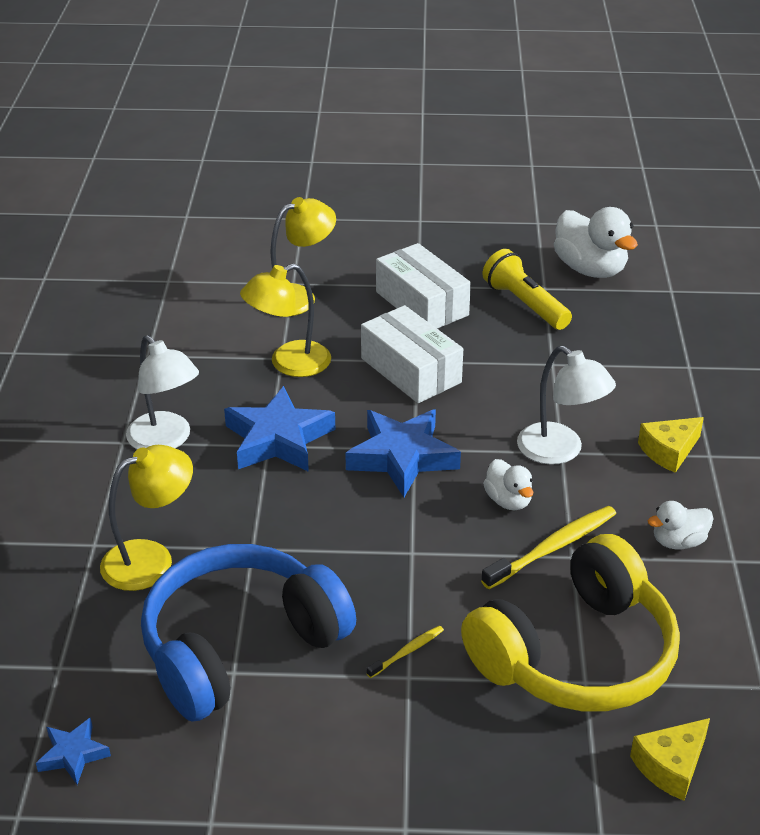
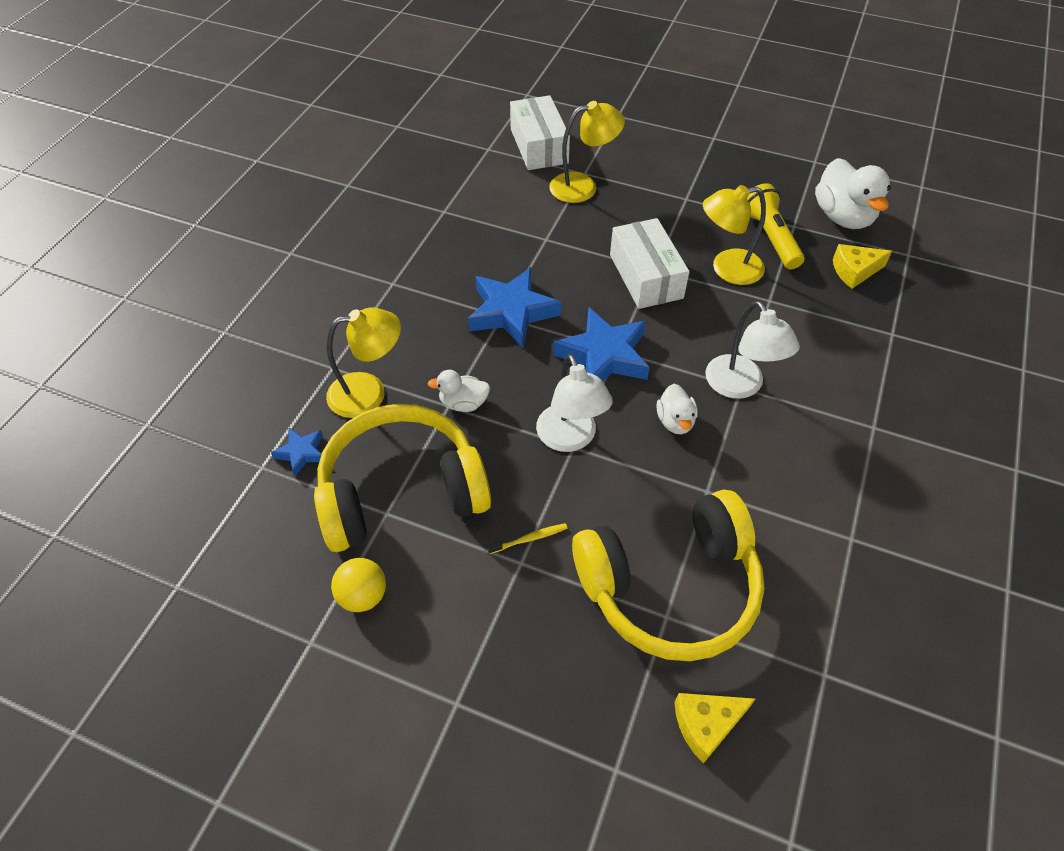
camera: 20 degrees right, 15 degrees up
blue star [36,717,111,785] -> blue star moved to [271,428,323,476]
white lamp [126,335,199,449] -> white lamp moved to [536,354,613,452]
blue headphones [141,544,356,722] -> yellow headphones [314,404,491,552]
yellow lamp [240,264,331,377] -> yellow lamp moved to [703,185,766,285]
white box [376,243,471,329] -> white box moved to [510,95,570,170]
yellow toothbrush [481,506,616,589] -> none
yellow cheese [638,417,704,473] -> yellow cheese moved to [833,244,892,289]
white duck [648,501,714,549] -> white duck moved to [427,370,490,412]
none -> yellow ball [331,558,386,612]

